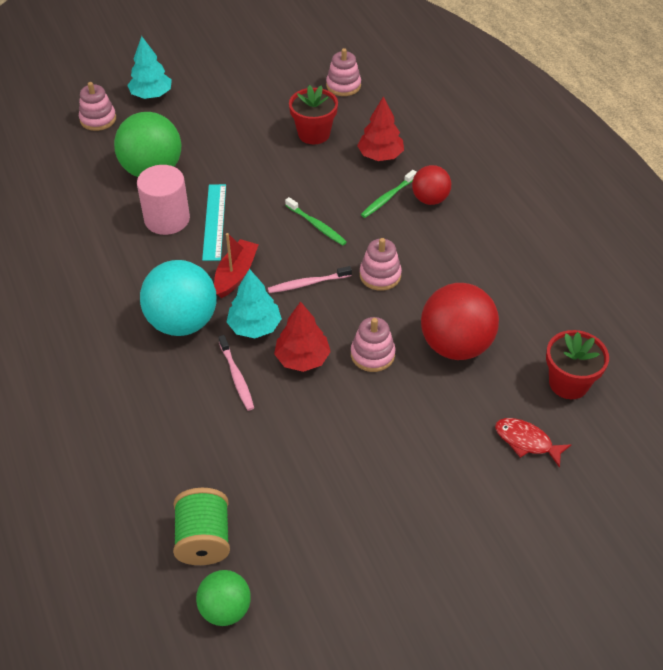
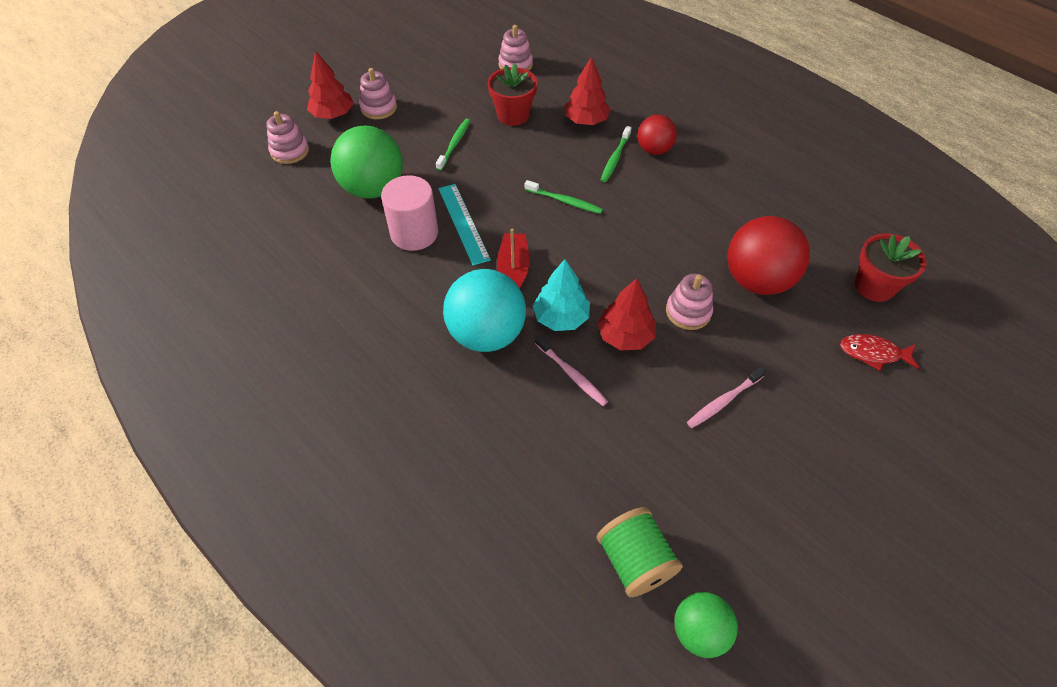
camera: 20 degrees left, 5 degrees up
turquoise tree [127,36,172,99] -> red tree [307,50,354,119]
pink toothbrush [268,266,352,293] -> pink toothbrush moved to [687,367,766,428]
pink stacking toy [360,238,402,291] -> pink stacking toy moved to [359,68,397,119]
none -> green toothbrush [436,119,471,171]

